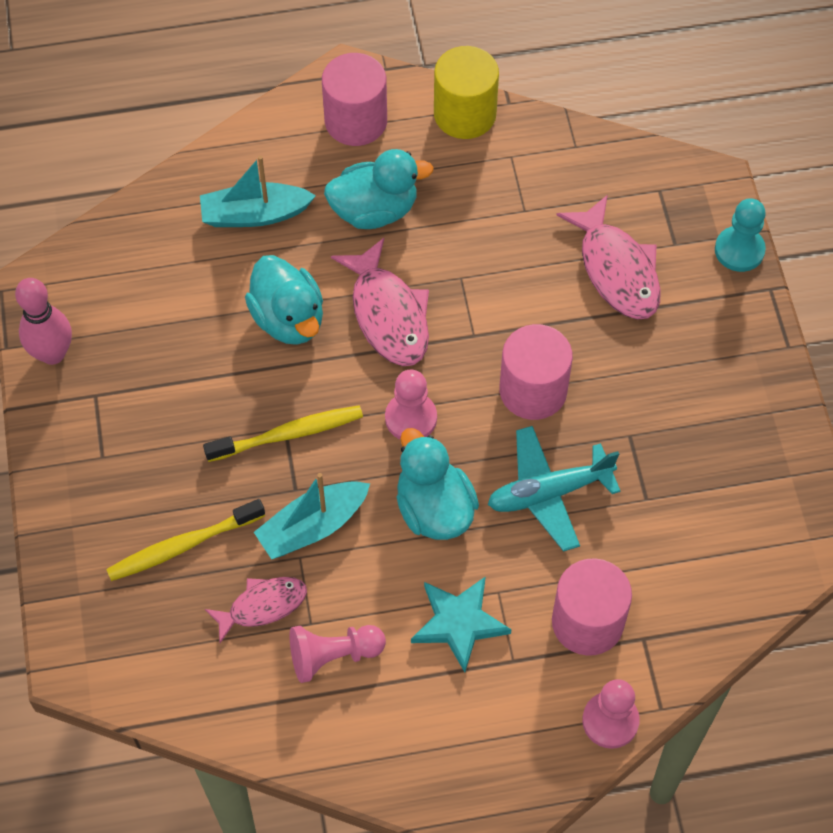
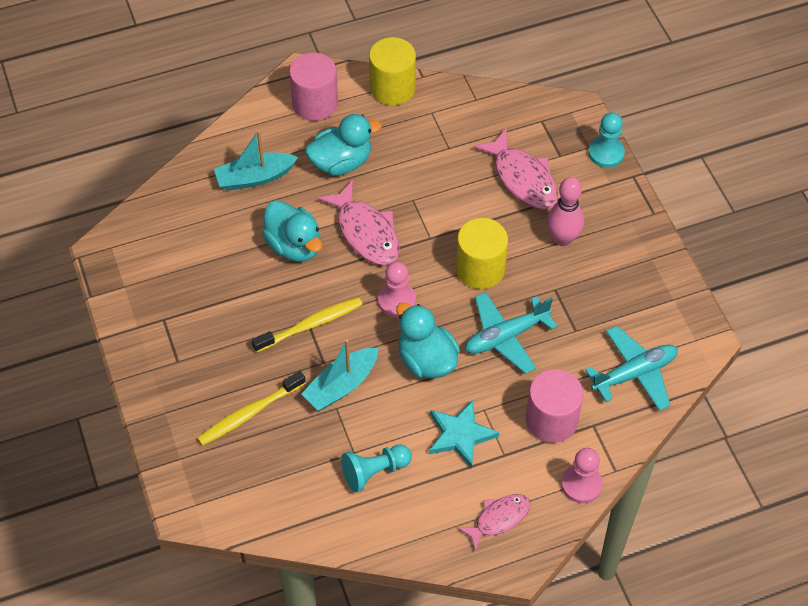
camera: 10 degrees left, 5 degrees down
pink bowling pin [15,278,72,365] -> pink bowling pin moved to [547,177,584,246]
pink fish [205,577,307,643] -> pink fish moved to [457,494,530,551]
pink pawn [290,625,386,683] -> turquoise pawn [341,445,412,493]
pink cylinder [499,324,573,420] -> yellow cylinder [456,218,508,289]
none -> turquoise plane [585,326,678,411]

